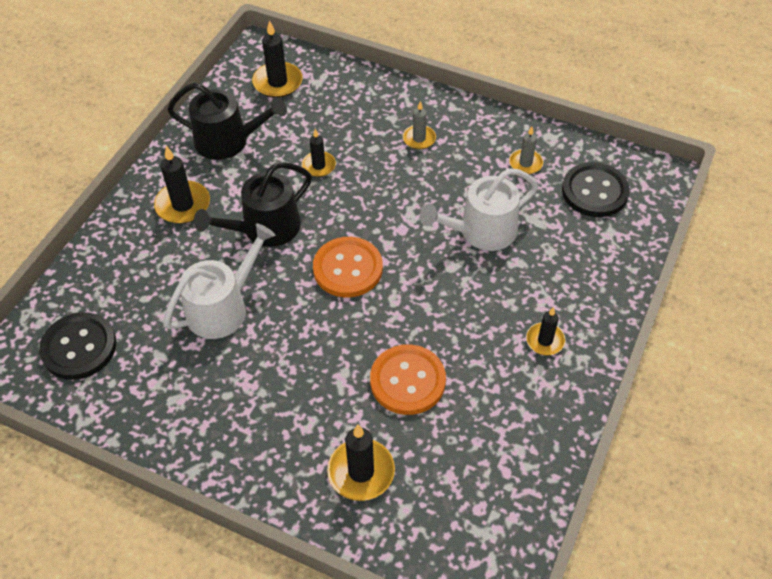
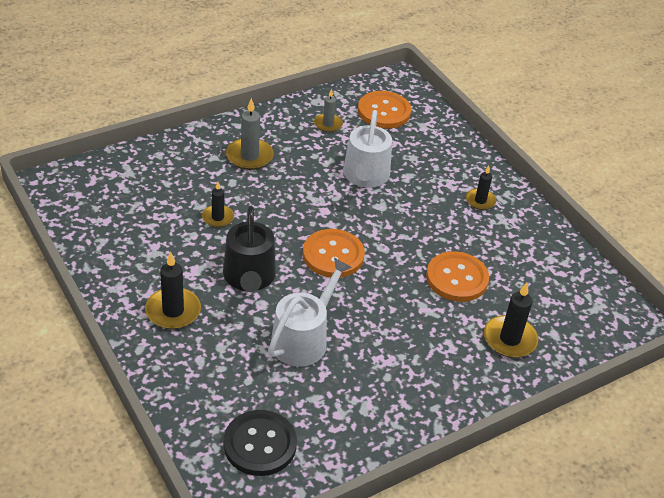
camera: 60 degrees left, 10 degrees down
white watering can [164,223,276,339] -> white watering can turned 45 degrees clockwise [268,258,352,367]
black watering can [167,82,287,160] -> none
black candle [252,20,302,97] -> none
grey candle [403,101,436,149] -> grey candle [226,98,274,170], size x1.57
black button [562,162,630,217] -> orange button [358,91,411,129]

